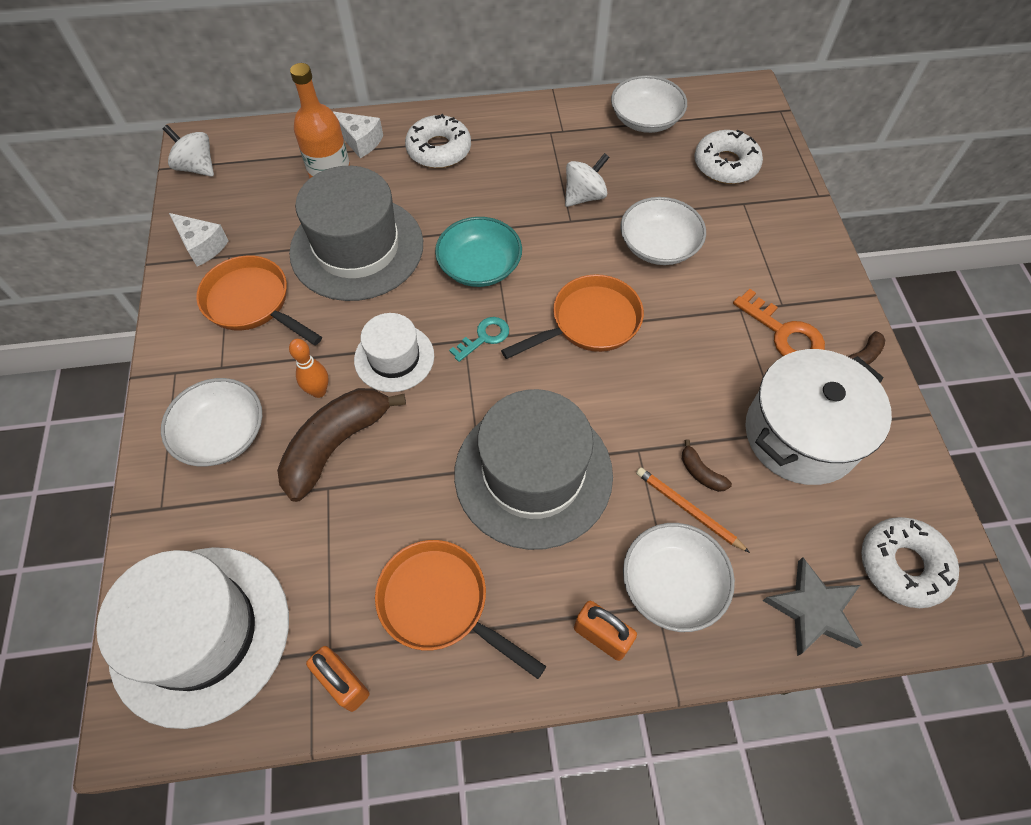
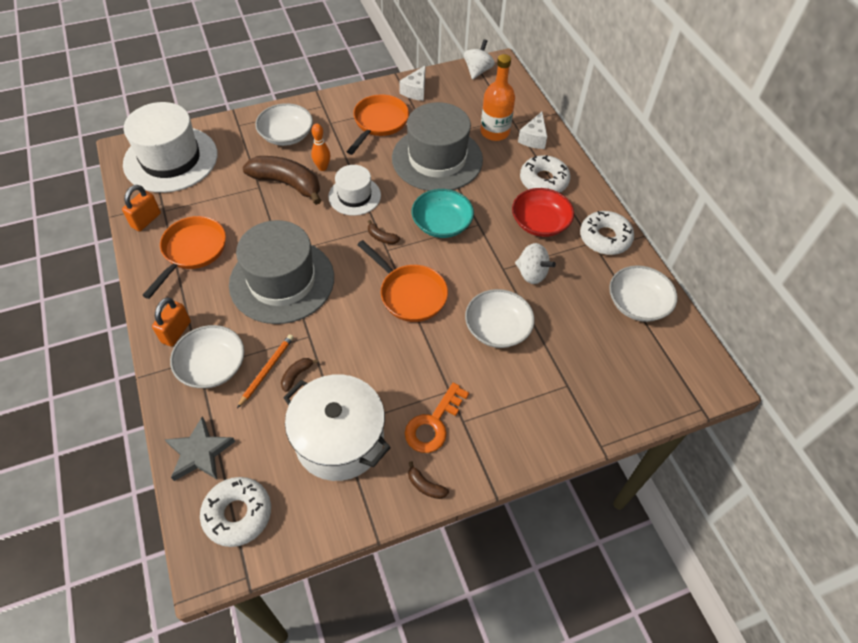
camera: 75 degrees right, 5 degrees down
turquoise key [449,317,509,362] -> brown banana [368,220,400,244]
white donut [695,130,763,184] -> white donut moved to [580,211,634,255]
none -> red bowl [512,188,574,237]

